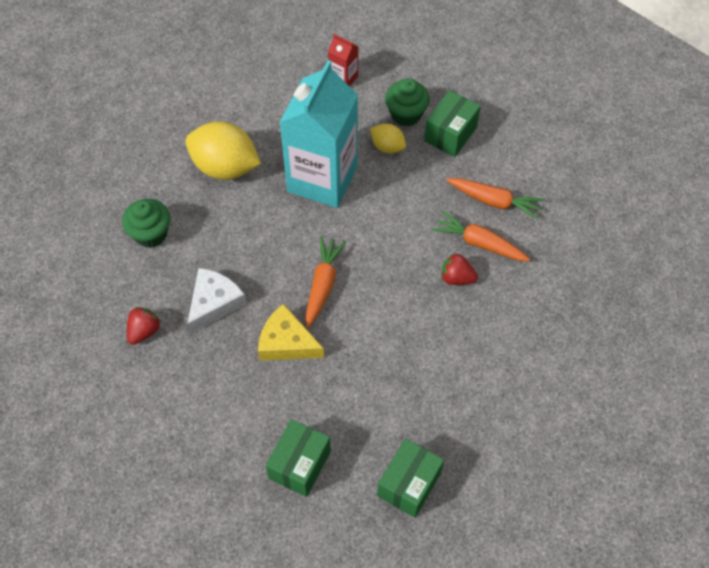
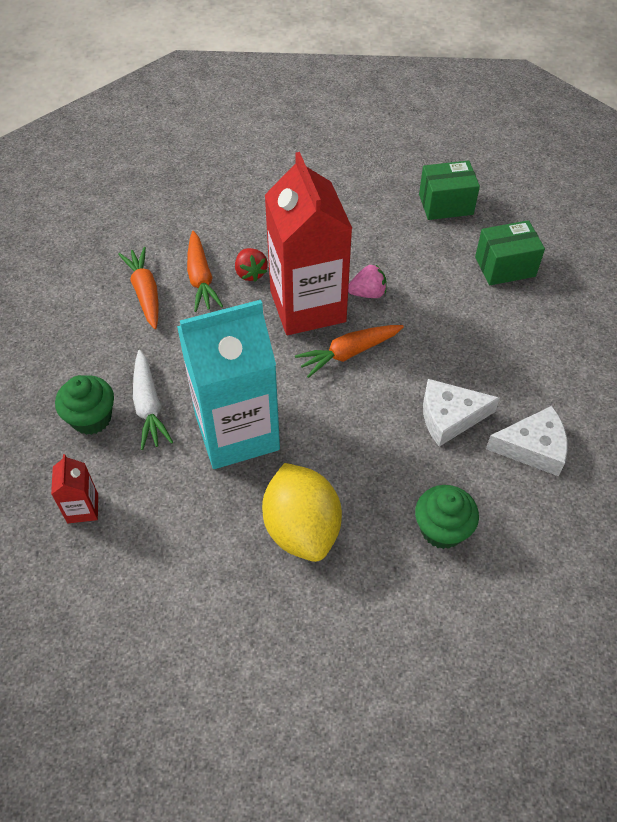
camera: 130 degrees left, 5 degrees down
red strawberry [127,307,161,345] -> white cheese [486,406,568,476]
yellow cheese [258,304,324,361] -> none
yellow lemon [370,123,406,154] -> white carrot [133,350,173,450]
green box [424,90,481,157] -> none
none -> red carton [265,152,353,335]
none -> pink strawberry [348,265,387,298]

